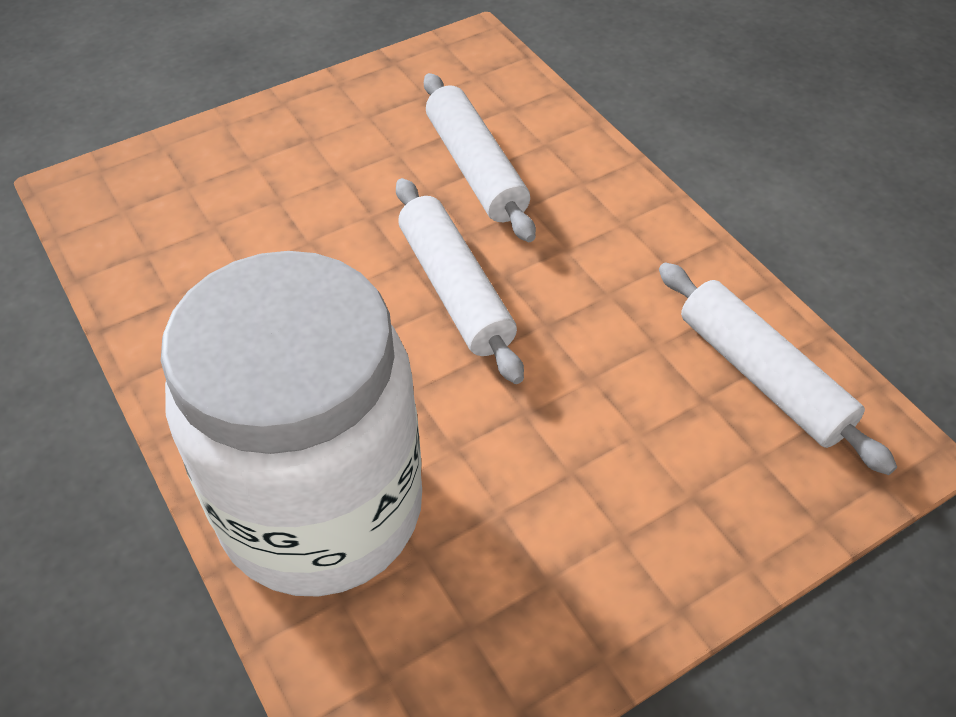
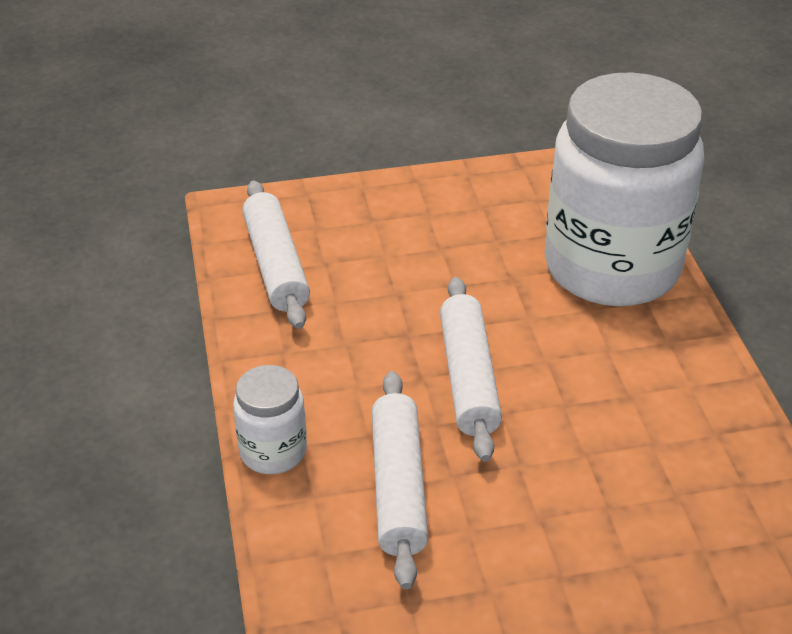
camera: 160 degrees left, 10 degrees down
none -> white jar [233,365,307,474]

